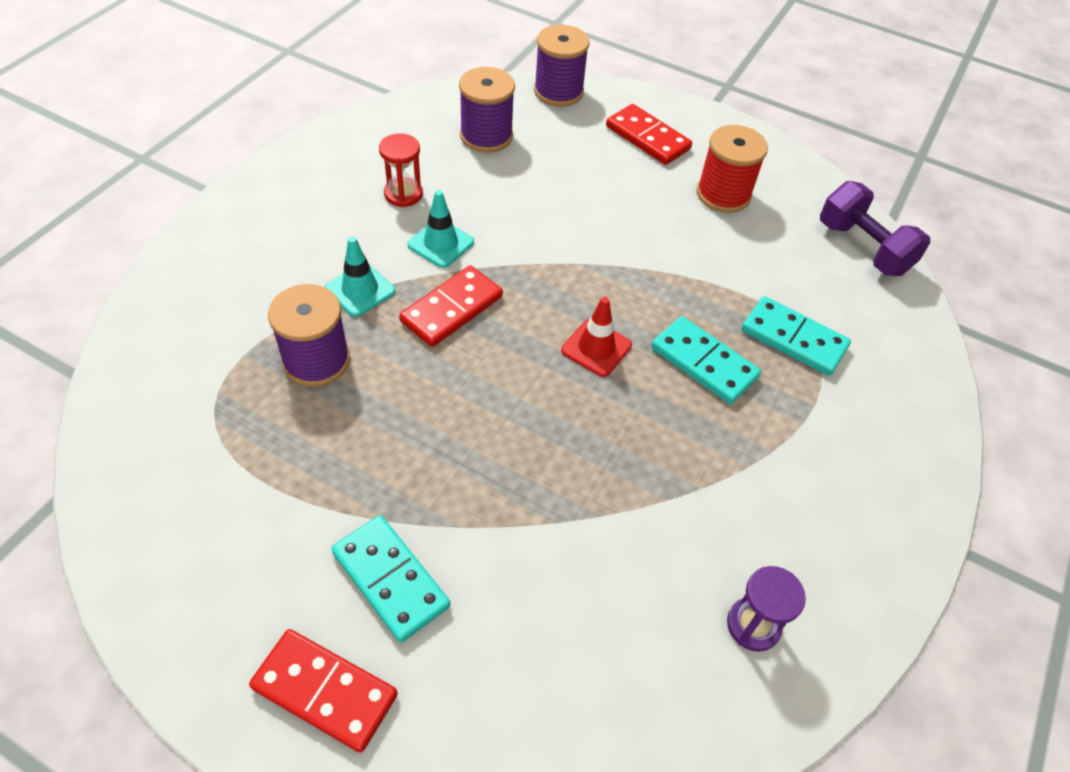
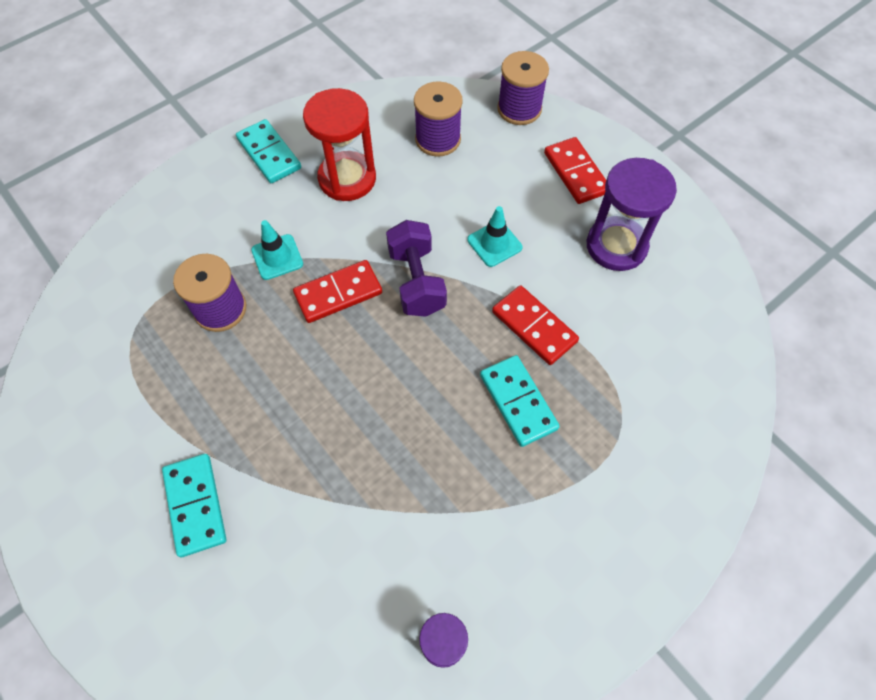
camera: 25 degrees right, 10 degrees up
red domino [249,629,398,753] -> red domino moved to [492,285,579,365]
red hourglass [379,133,423,207] -> red hourglass [303,88,376,201], size x1.80
turquoise traffic cone [408,190,474,268] -> turquoise traffic cone moved to [467,206,523,267]
red traffic cone [561,297,632,377] -> none
red spool [697,125,768,213] -> purple hourglass [587,158,677,271]
turquoise domino [741,296,851,376] -> turquoise domino moved to [236,119,301,183]
purple dumbbell [820,181,930,276] -> purple dumbbell moved to [386,220,447,317]

